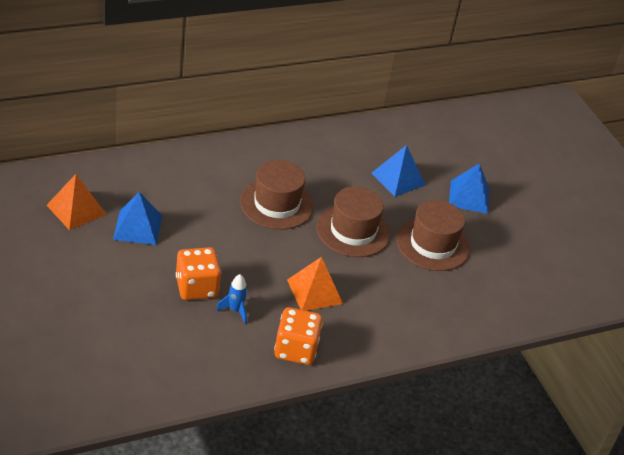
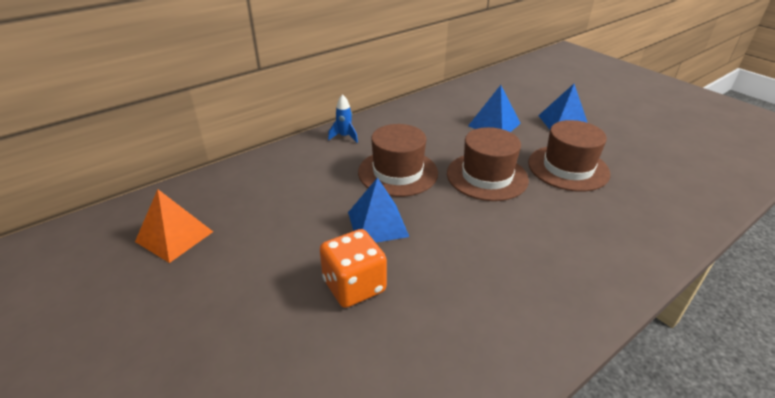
camera: 10 degrees left, 5 degrees down
blue pyramid [113,192,162,245] -> blue pyramid moved to [348,177,409,243]
blue rocket [216,274,248,324] -> blue rocket moved to [328,94,358,143]
orange dice [274,307,323,365] -> none
orange pyramid [287,257,343,311] -> none

